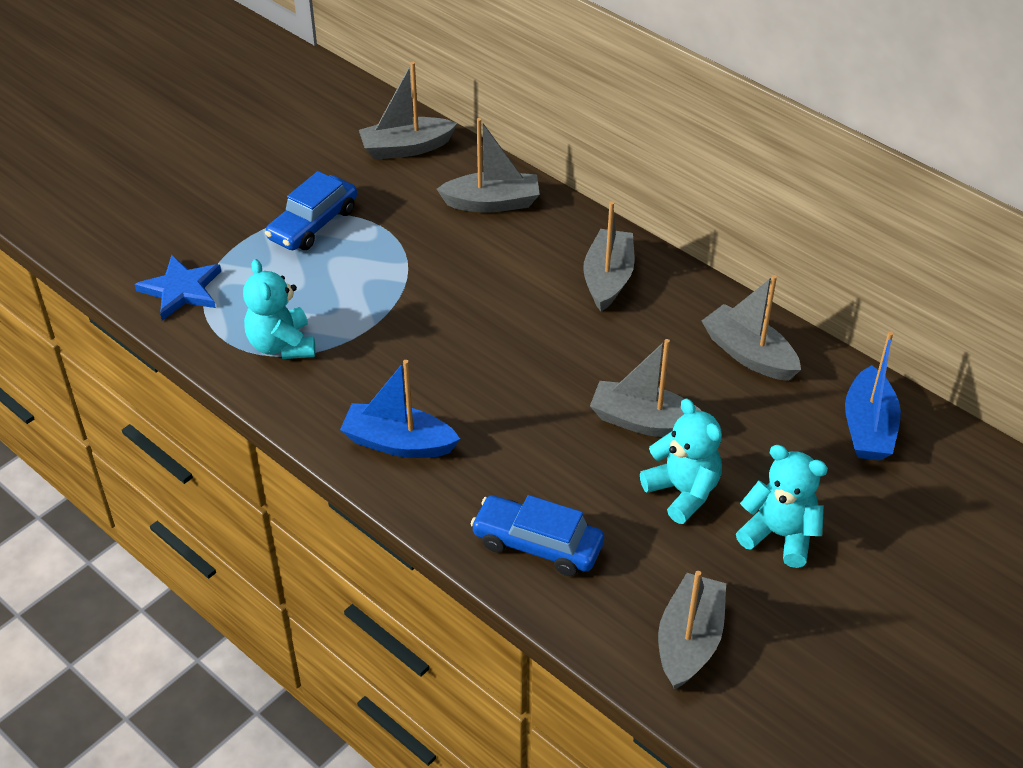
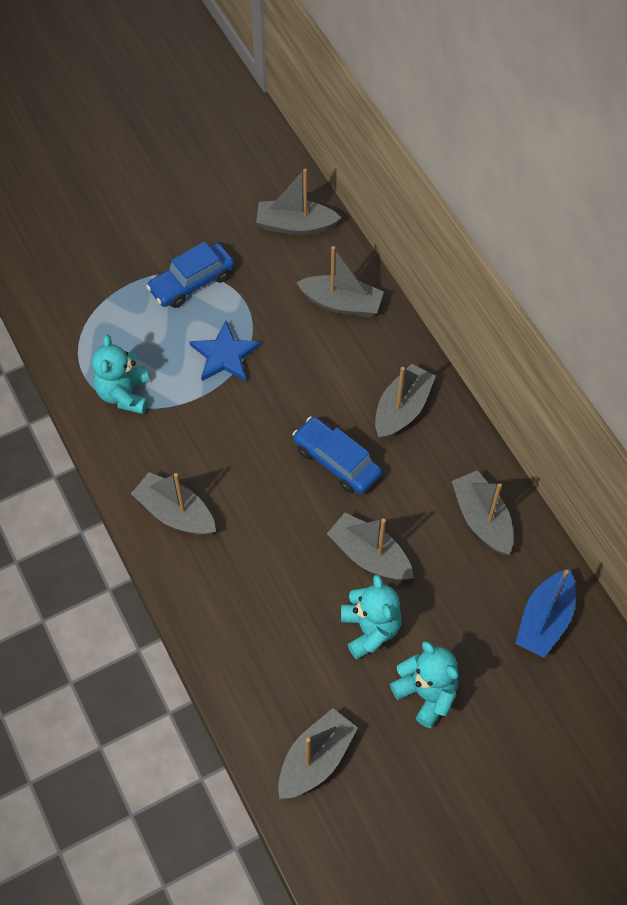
camera: 20 degrees right, 15 degrees up
blue star [134,255,221,320] -> blue star moved to [190,321,261,381]
blue boat [340,360,460,458] -> grey boat [131,472,216,535]
blue car [470,495,604,576] -> blue car moved to [292,417,382,494]

